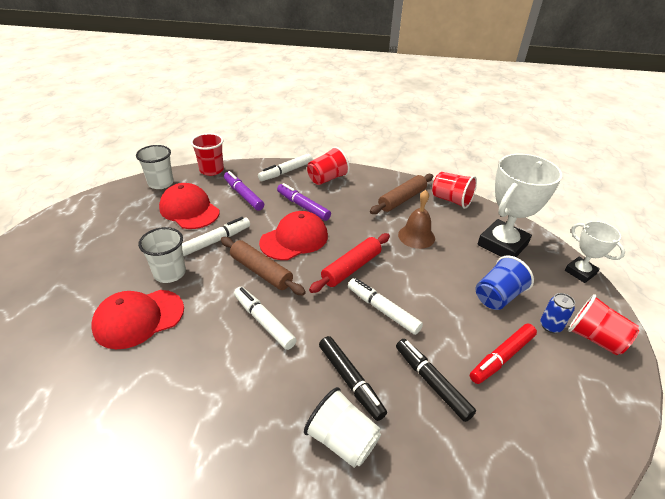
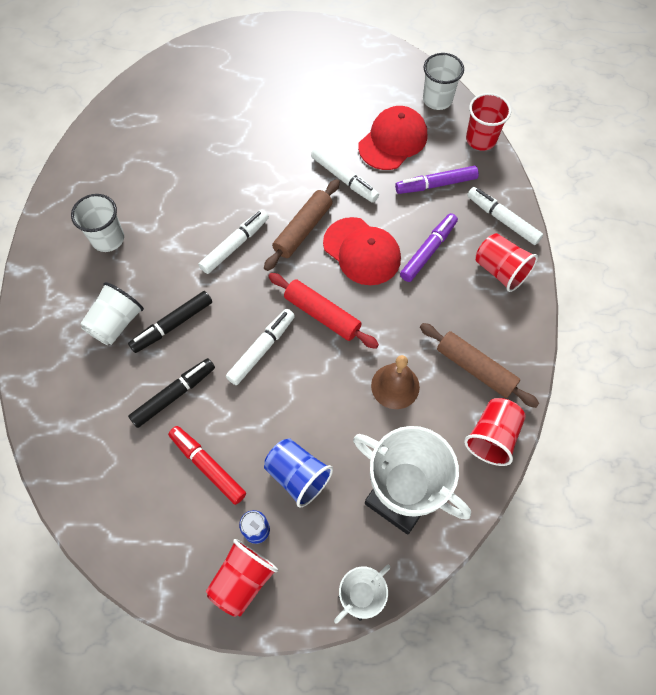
camera: 85 degrees right, 25 degrees up
red cap [92,290,184,349] -> none
white cup [138,227,186,283] -> white cup moved to [71,194,124,252]
purple marker [224,171,264,211] -> purple marker turned 150 degrees counterclockwise [395,166,479,194]

